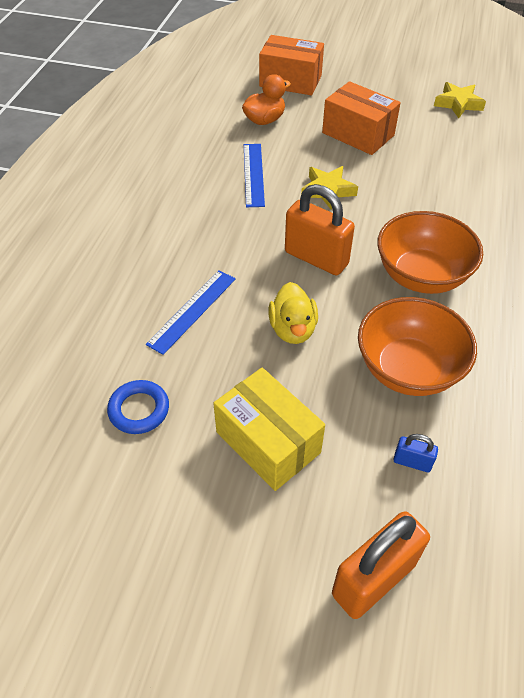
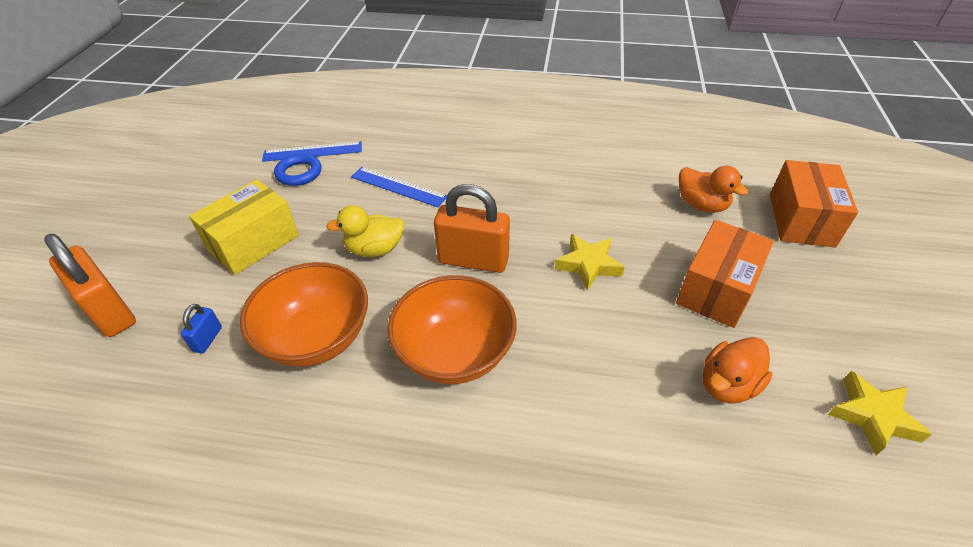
camera: 85 degrees right, 5 degrees down
blue ruler [244,144,265,207] -> blue ruler moved to [262,141,362,162]
orange padlock [285,184,355,275] -> orange padlock turned 75 degrees clockwise [434,184,510,273]
none -> orange duck [703,337,773,404]

